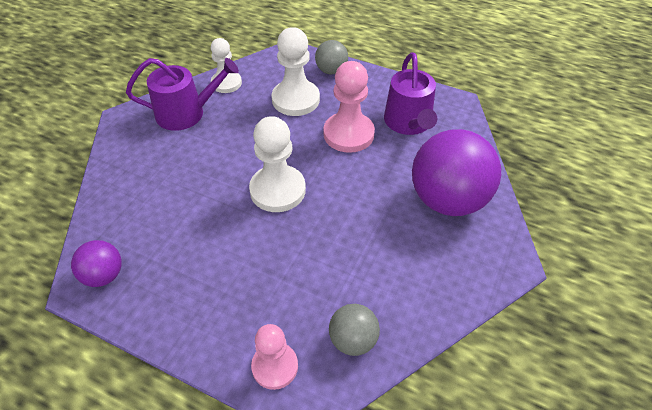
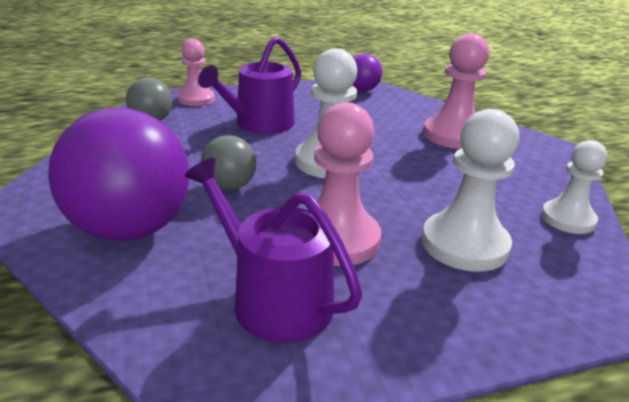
camera: 135 degrees right, 20 degrees down
purple watering can [126,58,239,131] -> purple watering can moved to [198,37,301,134]
grey ball [315,40,348,74] -> grey ball moved to [201,135,256,191]
none -> pink pawn [423,33,490,149]

